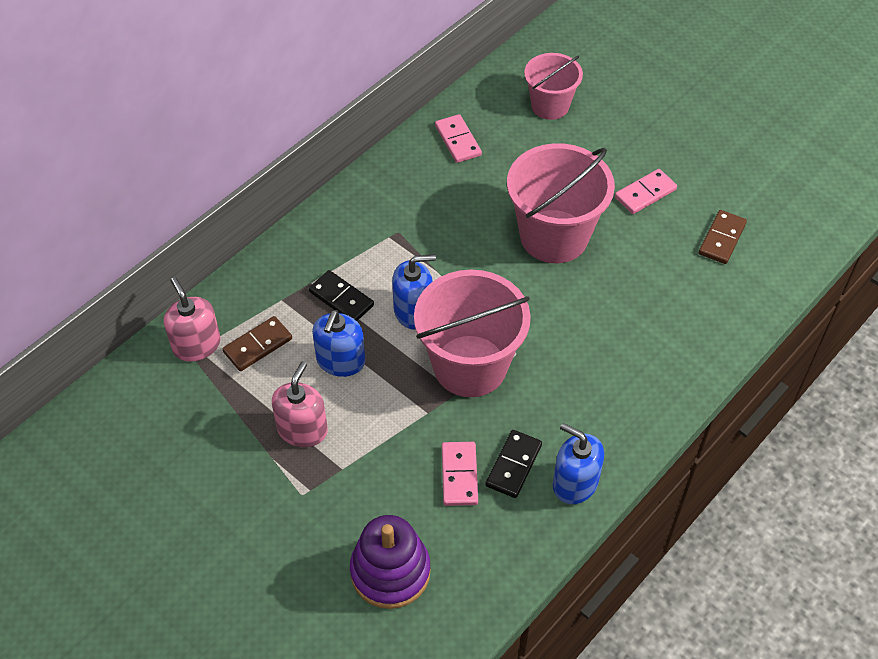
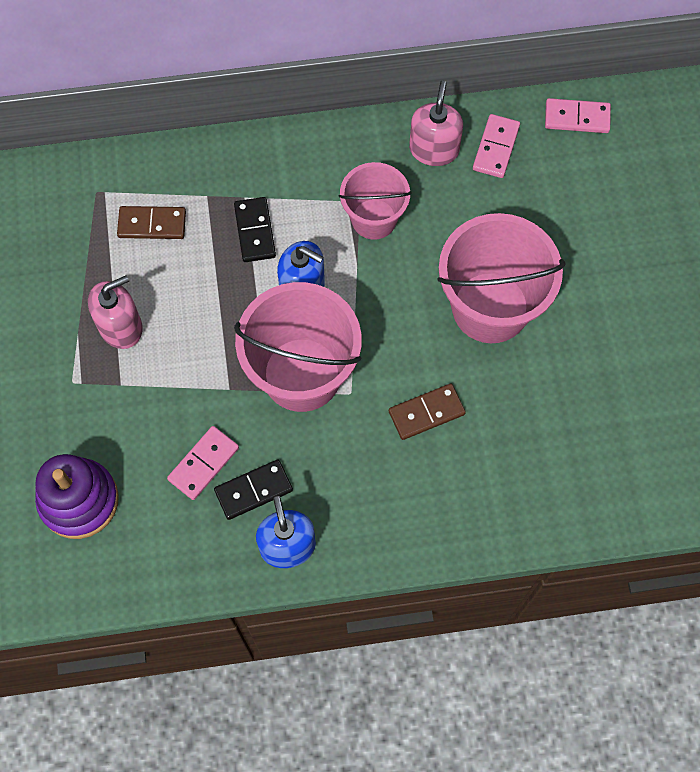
camera: 40 degrees right, 15 degrees up
pink soap dispenser [164,277,221,362] -> pink soap dispenser moved to [409,81,463,166]
blue soap dispenser [312,310,365,377] -> none
pink bucket [524,53,583,120] -> pink bucket moved to [339,162,412,240]
pink domino [615,169,677,214] -> pink domino moved to [545,98,611,133]
brown domino [699,210,747,264] -> brown domino moved to [389,383,466,440]

